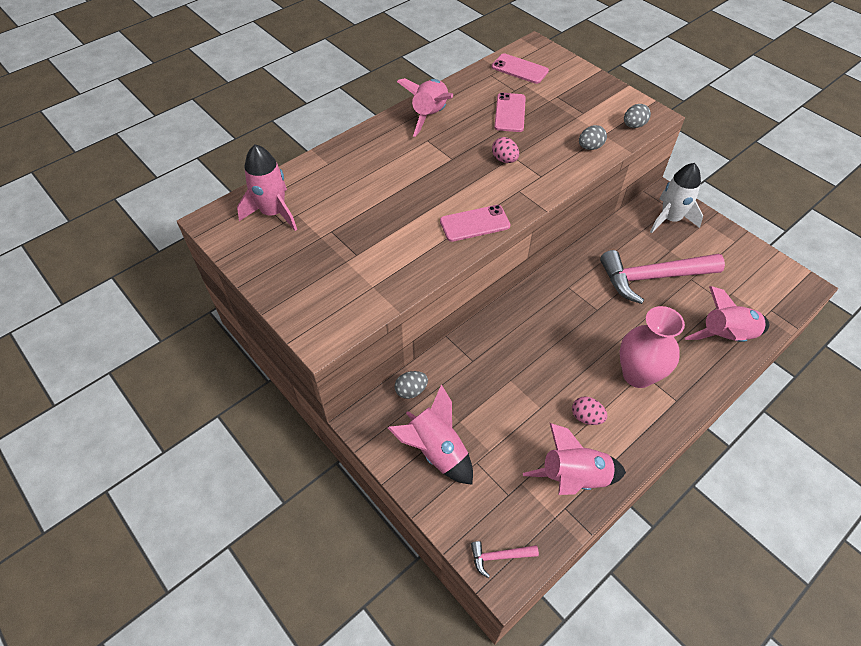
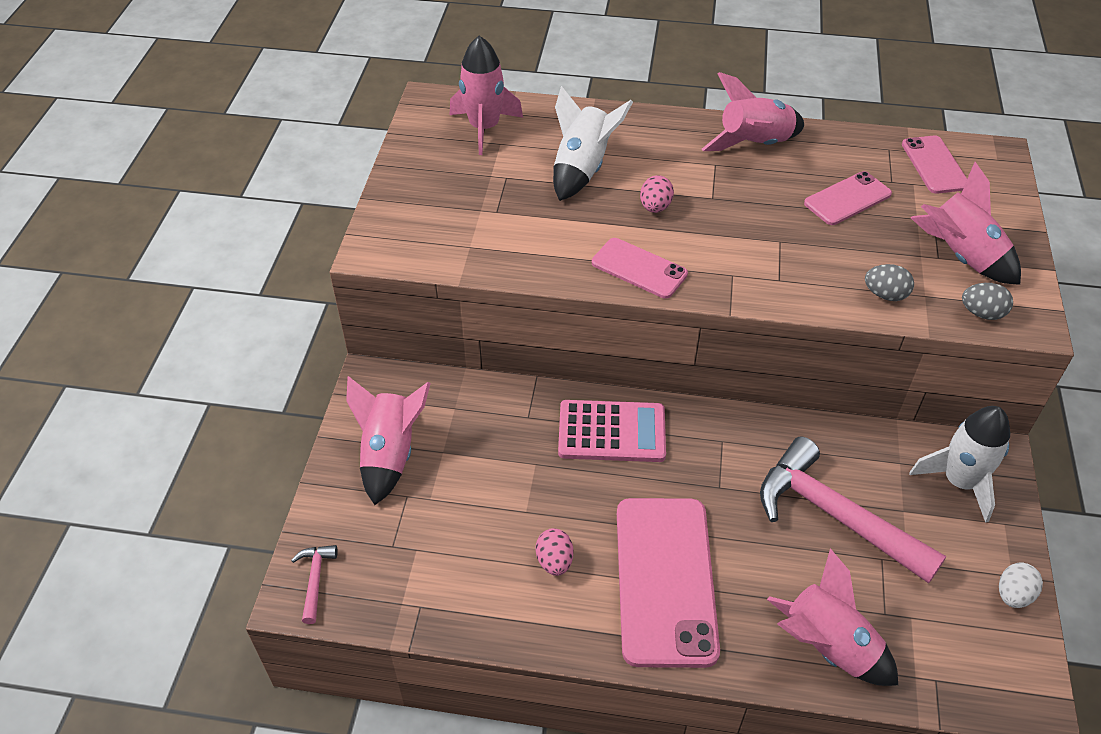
camera: 50 degrees right, 5 degrees down
grey egg [395,371,428,399] -> none
pink hammer [471,541,539,578] -> pink hammer turned 45 degrees clockwise [291,545,338,624]
pink egg [492,137,519,163] -> pink egg moved to [640,175,674,213]
pink rocket [523,423,626,495] -> pink rocket moved to [911,162,1021,285]
pink vase [620,306,685,388] -> pink phone [617,498,720,668]
none -> white rocket [553,86,633,201]
none -> pink calculator [558,400,666,462]
none -> white egg [999,562,1043,608]

